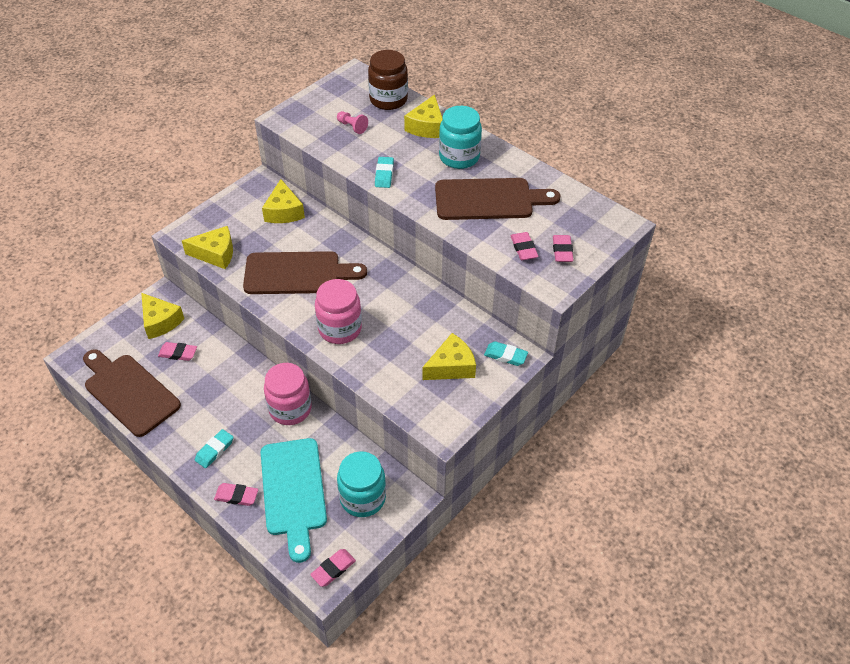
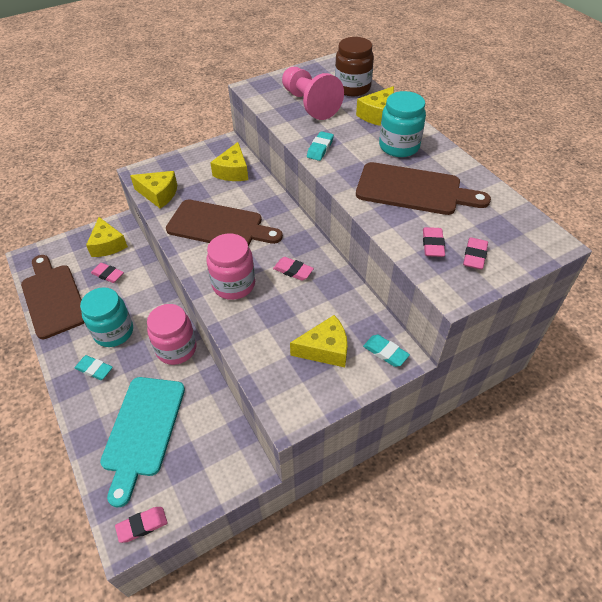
camera: 20 degrees right, 0 degrees up
turquoise eraser [195,429,234,468] -> turquoise eraser turned 60 degrees clockwise [75,355,113,380]
pink eraser [214,483,258,506] -> pink eraser moved to [273,257,314,281]
pink pawn [337,111,368,134] -> pink pawn [282,67,344,120], size x2.33
turquoise jar [337,451,386,517] -> turquoise jar moved to [80,287,133,347]

